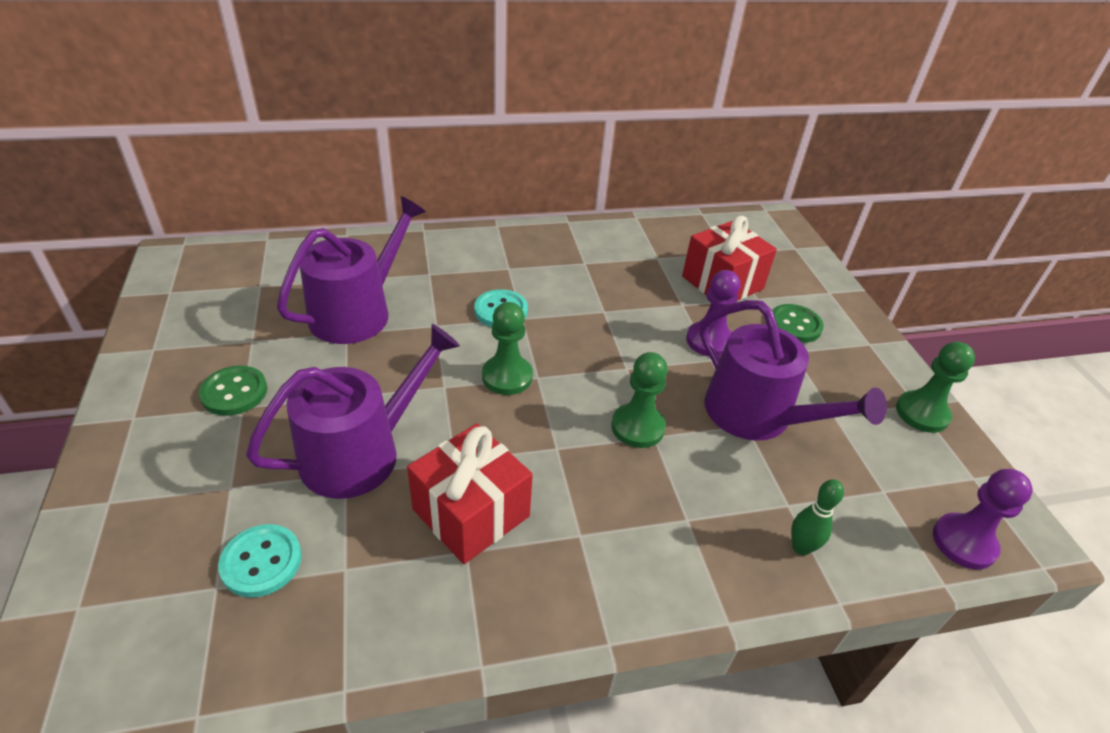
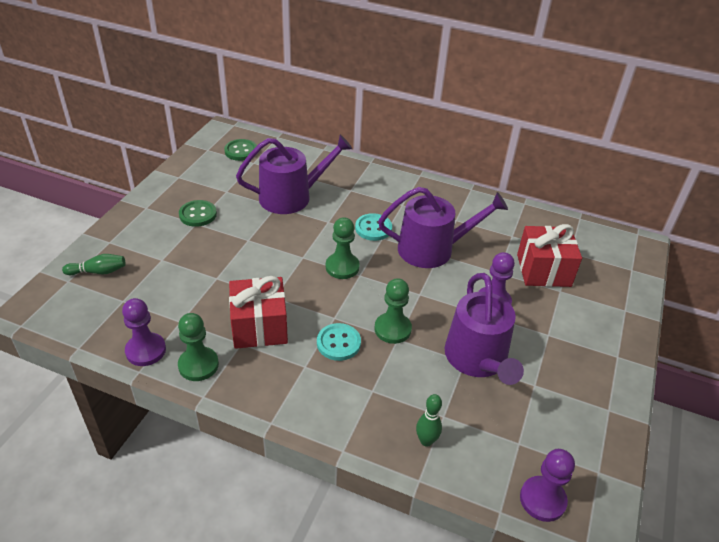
camera: 35 degrees right, 0 degrees up
turquoise button [218,524,302,598] -> turquoise button moved to [317,323,361,361]
purple watering can [246,324,460,499] -> purple watering can moved to [378,187,508,268]
green button [772,304,824,343] -> green button moved to [224,139,257,161]
green pawn [896,342,975,433] -> green pawn moved to [178,313,219,381]
none -> green bowling pin [62,254,125,275]
none -> purple pawn [122,298,166,366]

